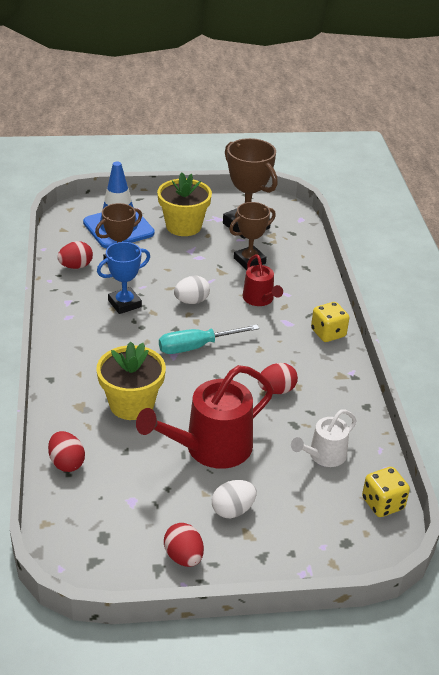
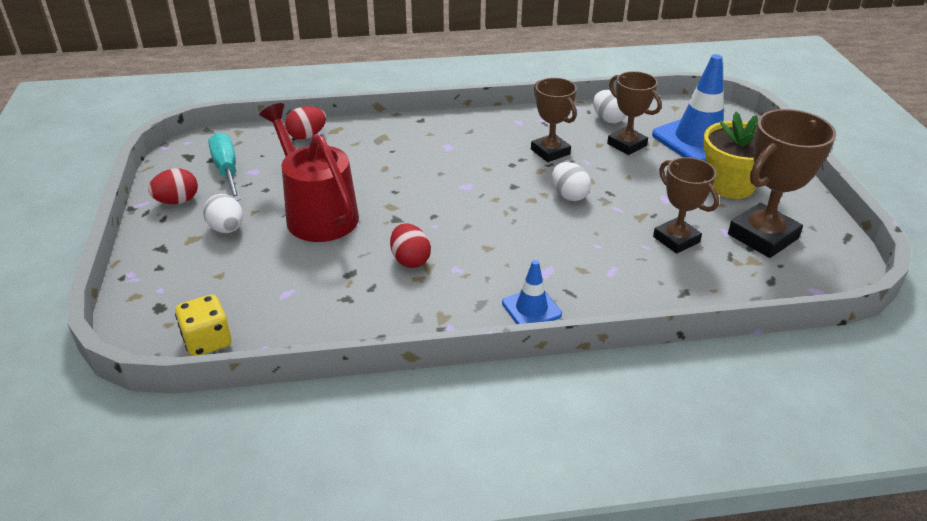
camera: 90 degrees right, 0 degrees up
red egg [57,241,93,269] -> white egg [593,90,626,123]
yellow flower pot [96,342,166,420] -> none
blue trophy [97,242,150,314] -> brown trophy [531,78,577,162]
turquoise screwdriver [159,325,259,354] -> turquoise screwdriver moved to [208,132,241,201]
red watering can [243,254,283,306] -> none
white watering can [291,409,356,467] -> none
yellow dice [311,302,349,342] -> blue traffic cone [502,260,562,324]

